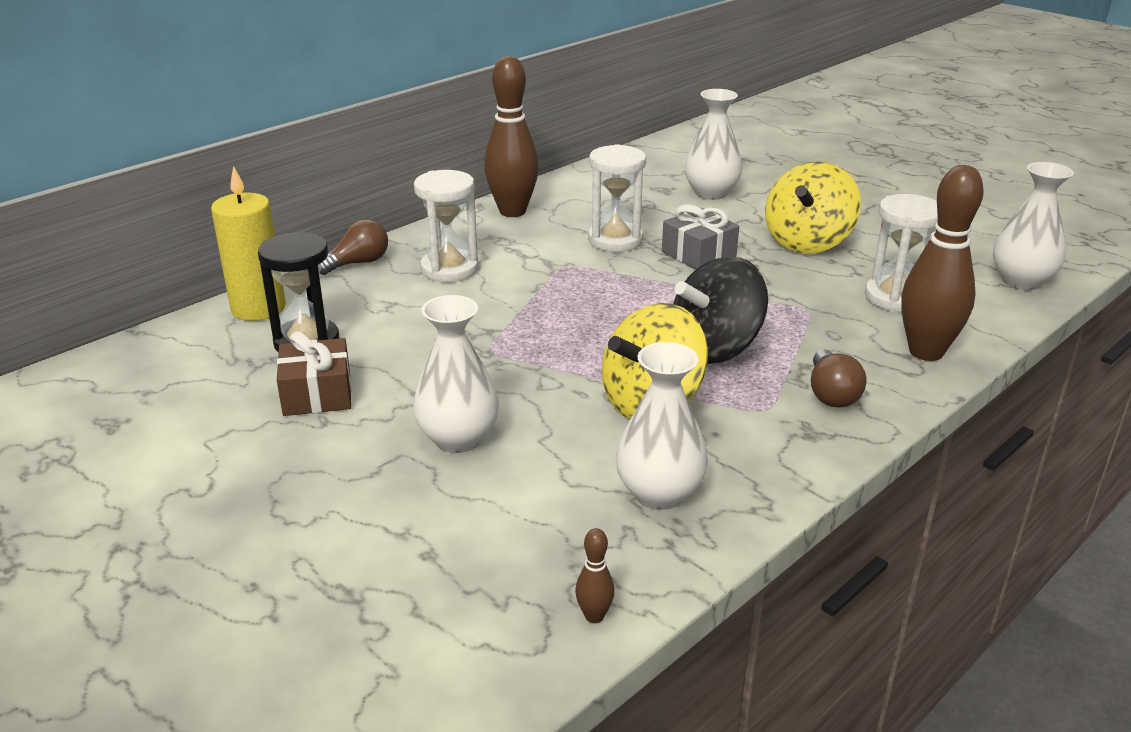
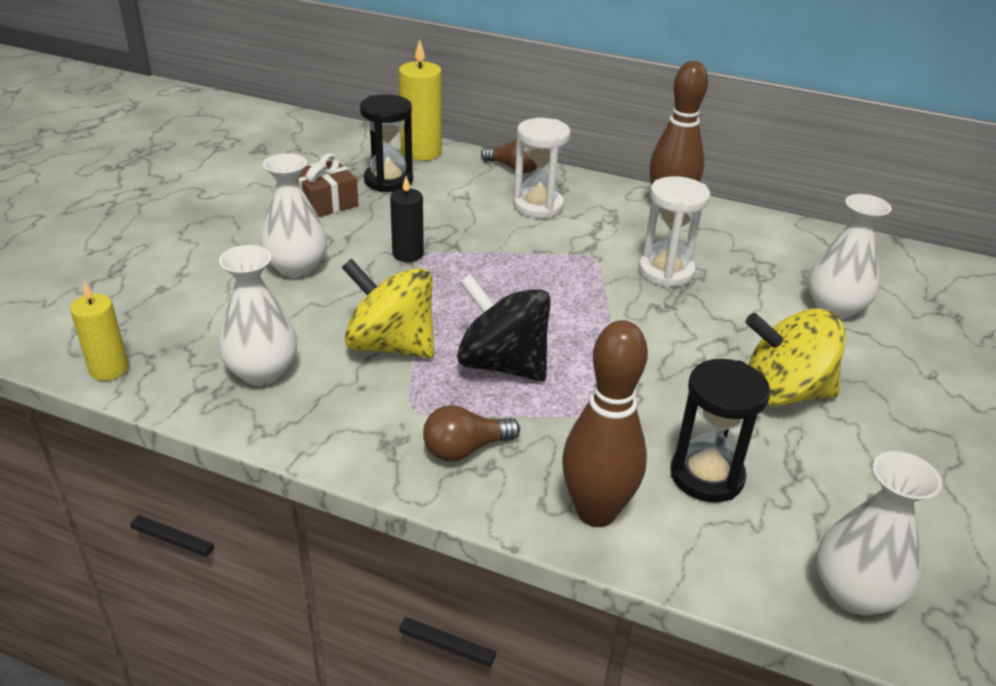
camera: 65 degrees right, 5 degrees up
brown bowling pin [575,528,615,623] -> yellow candle [70,282,129,381]
grey gift [662,204,739,270] -> none
white hourglass [865,194,938,312] -> black hourglass [670,359,771,503]
none -> black candle [390,176,424,262]

